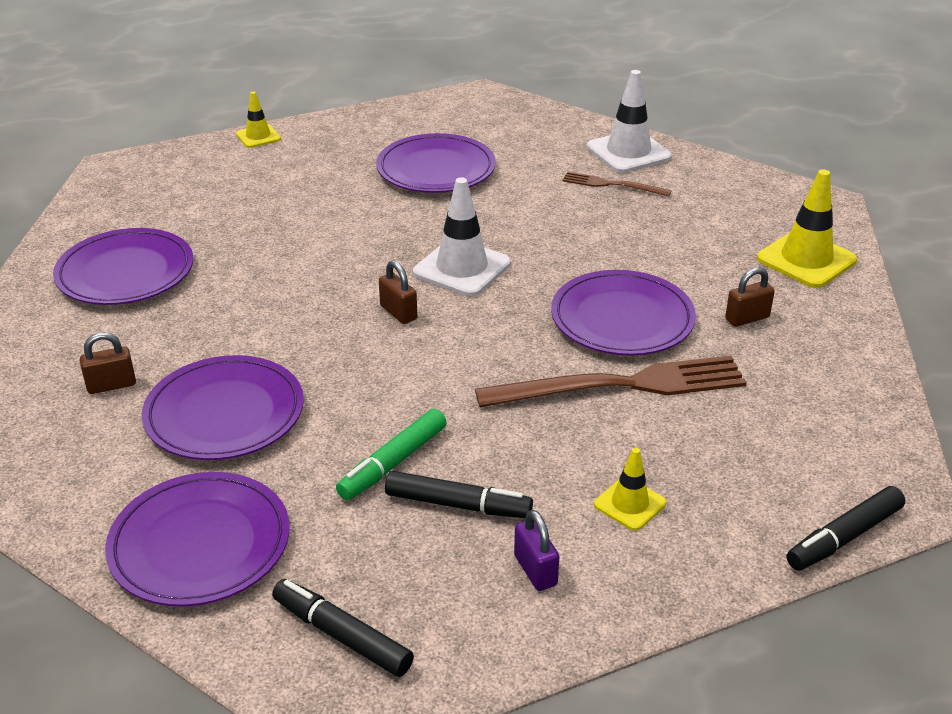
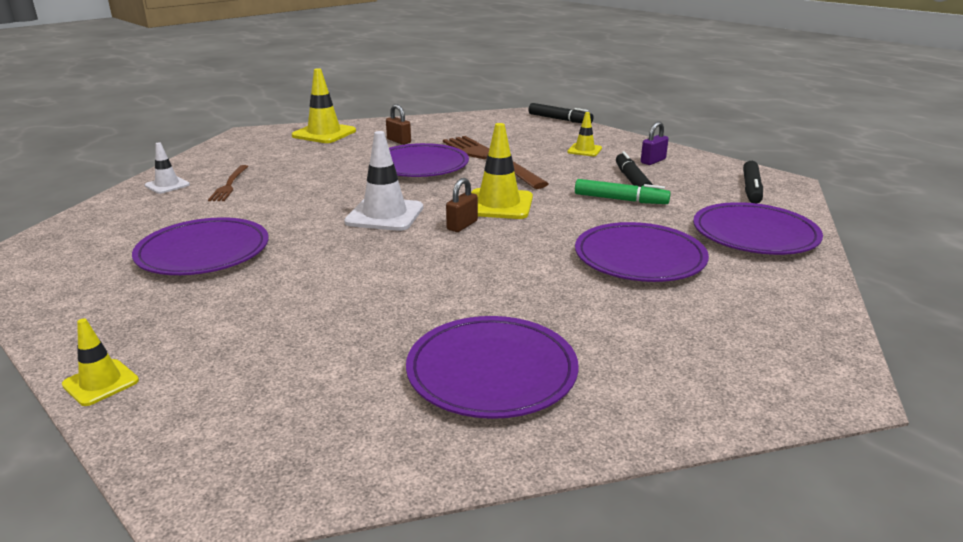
camera: 110 degrees left, 10 degrees down
brown padlock [80,332,136,394] -> none
white traffic cone [587,70,672,173] -> white traffic cone [145,142,190,194], size x0.57
none -> yellow traffic cone [471,123,533,219]

